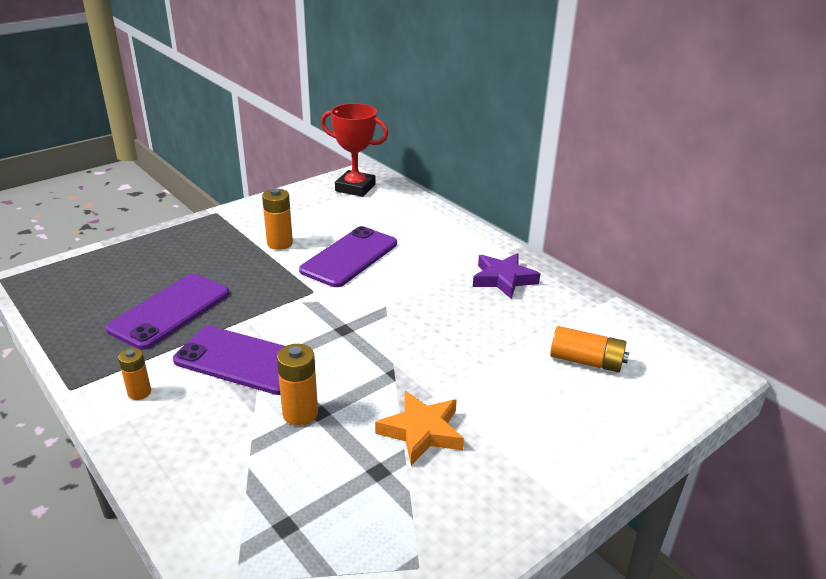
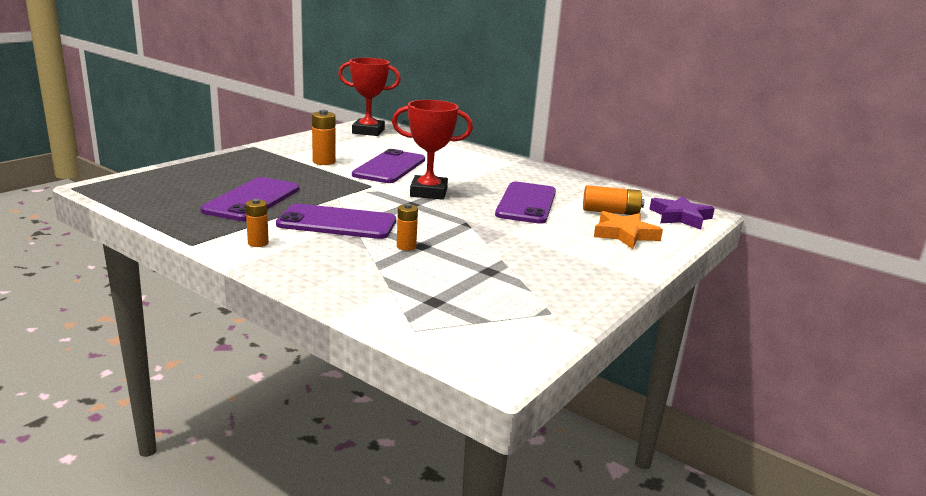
camera: 15 degrees left, 10 degrees down
orange battery [277,344,318,426] -> orange battery [397,203,418,251], size x0.66
orange star [375,391,464,465] -> orange star moved to [594,211,663,249]
purple star [473,253,540,299] -> purple star moved to [649,196,715,230]
none -> red trophy [392,100,473,200]
none -> purple phone [495,182,556,224]

